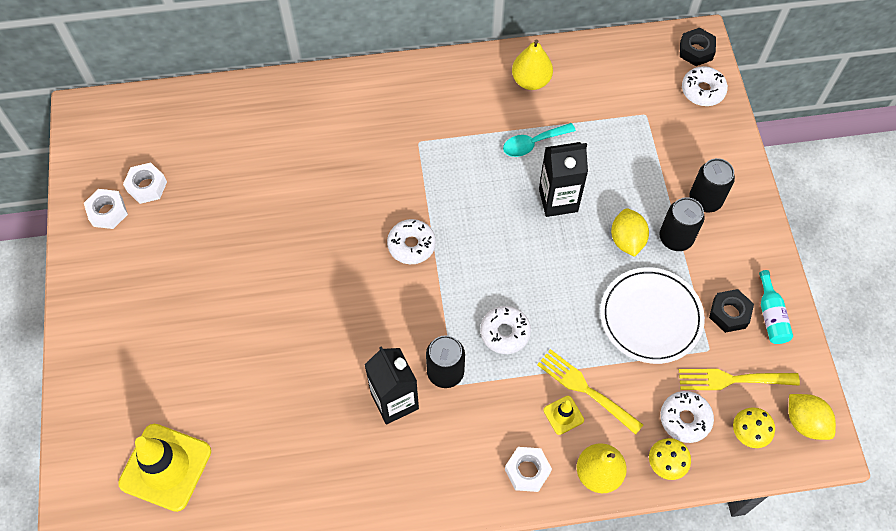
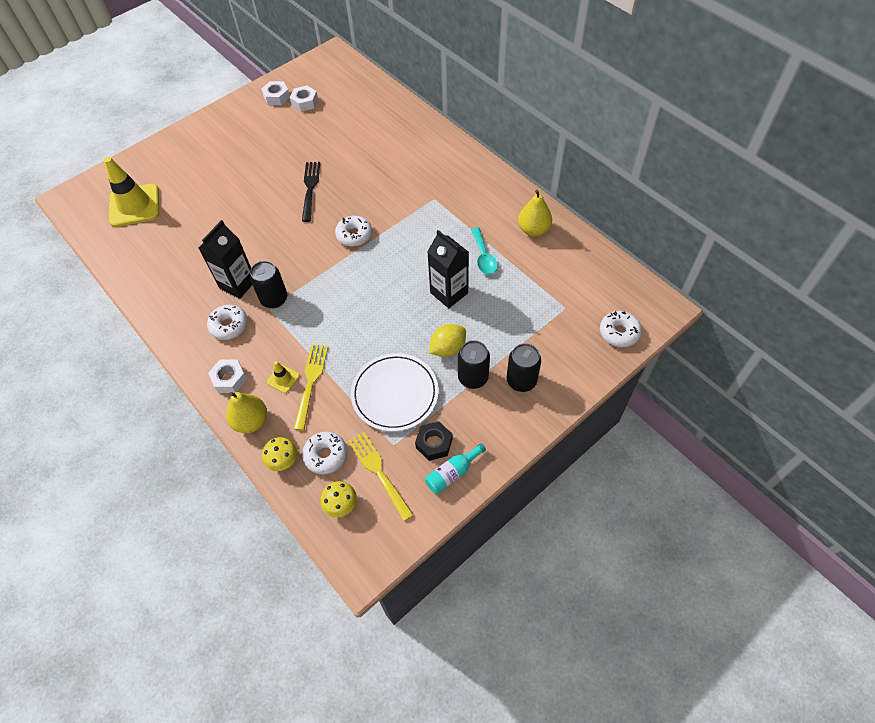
camera: 60 degrees right, 5 degrees down
white donut [480,306,531,354] -> white donut moved to [207,305,248,340]
turquoise spoon [503,123,576,157] -> turquoise spoon turned 135 degrees counterclockwise [471,227,498,275]
black nut [680,28,716,66] -> none
yellow lemon [789,394,836,440] -> none
none -> black fork [302,162,320,222]

